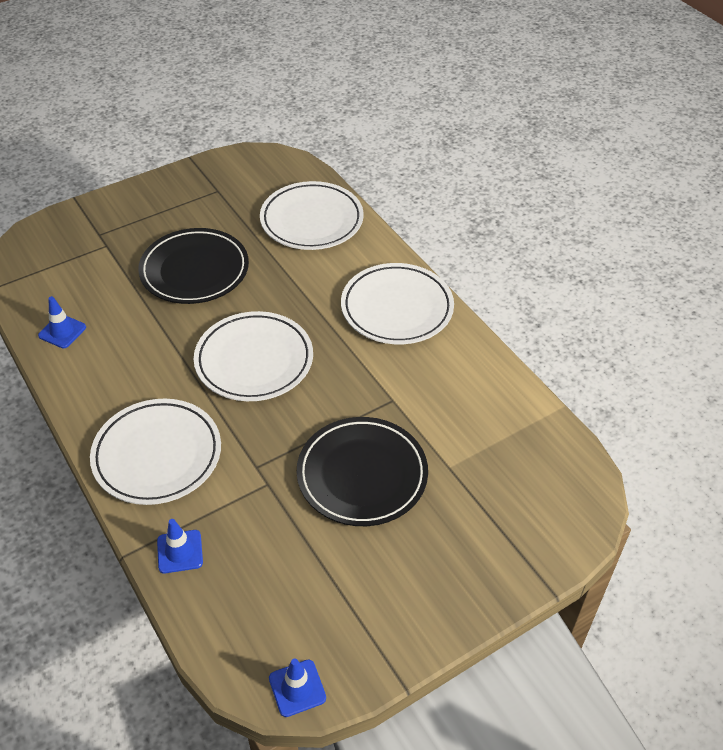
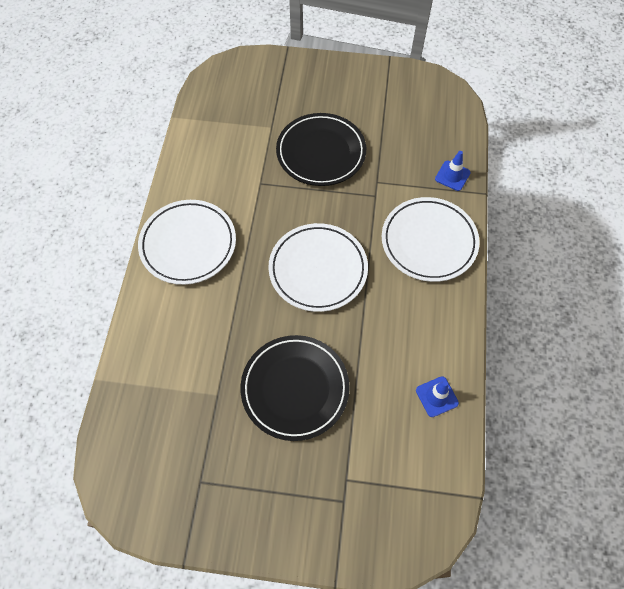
camera: 140 degrees left, 15 degrees up
white plate [260,181,364,250] -> none
blue traffic cone [269,658,326,717] -> none

